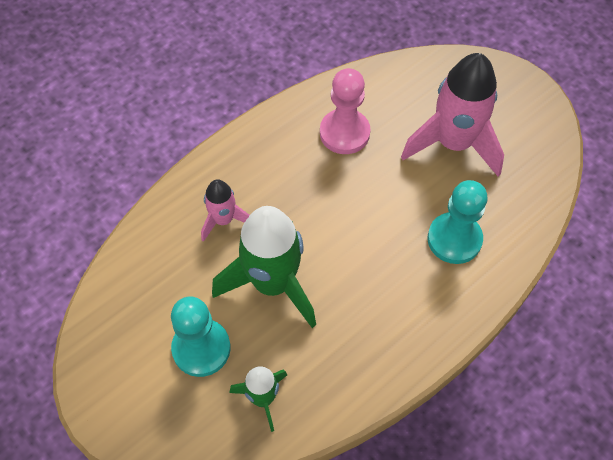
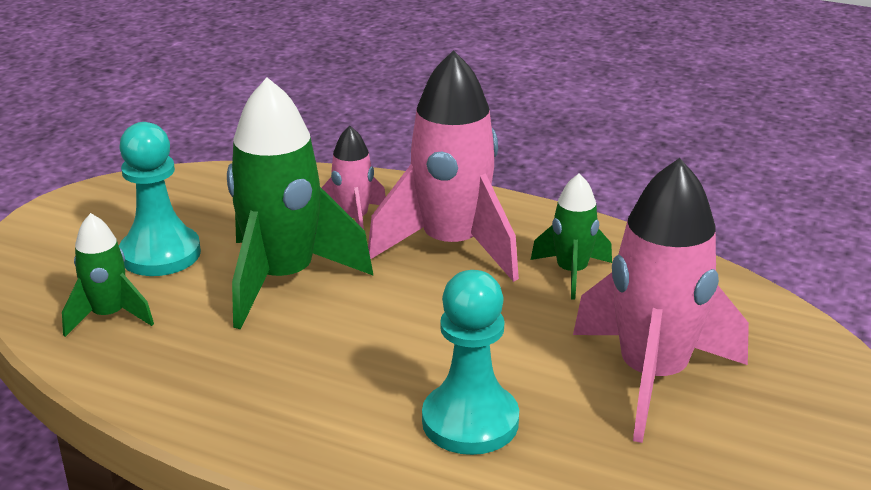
camera: 65 degrees right, 30 degrees down
pink pawn [320,68,371,154] -> green rocket [531,173,612,300]
none -> pink rocket [368,50,519,282]

